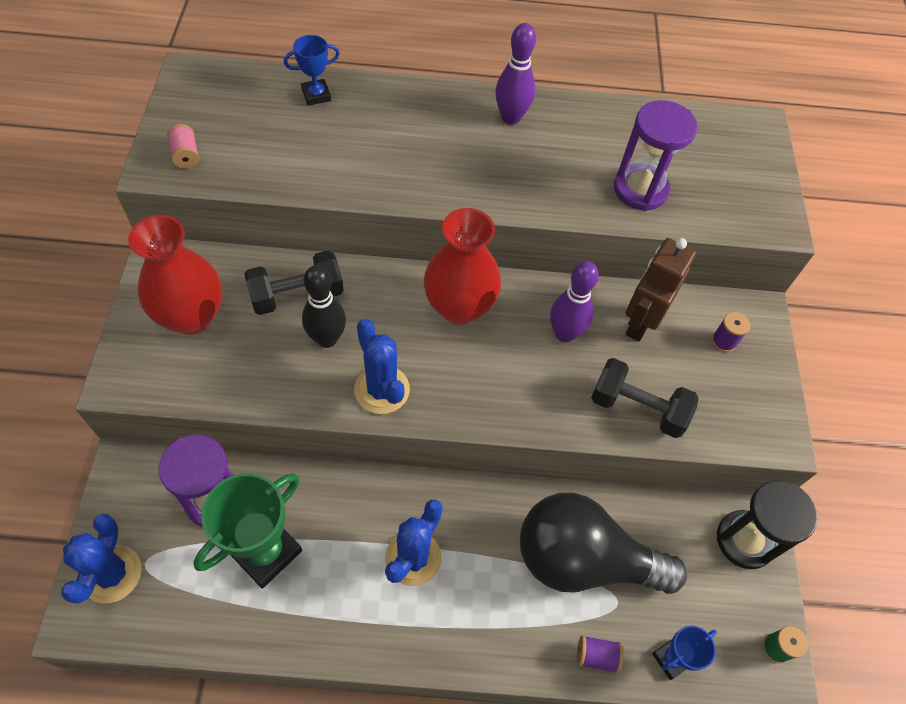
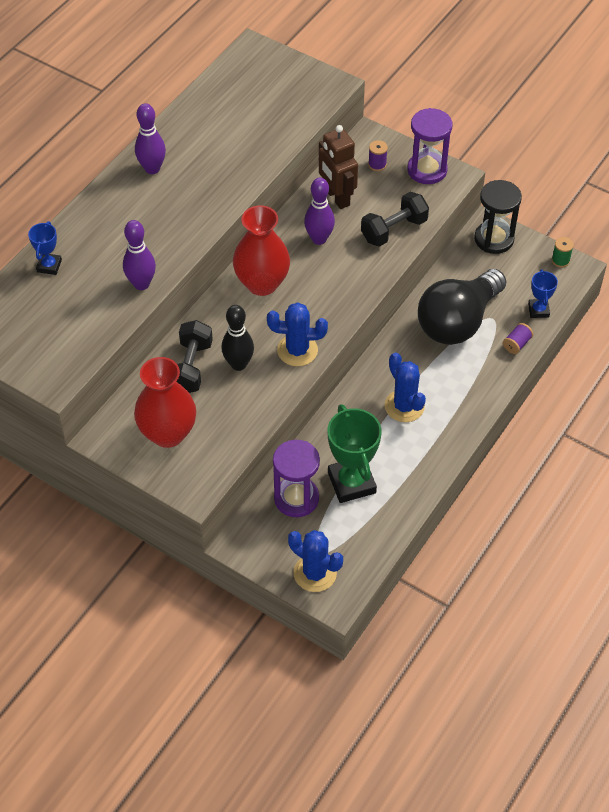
camera: 55 degrees left, 5 degrees down
pink spool [167,124,199,169] -> none
purple hourglass [614,100,698,211] -> purple hourglass moved to [407,108,452,184]
none -> purple bowling pin [123,220,156,290]

